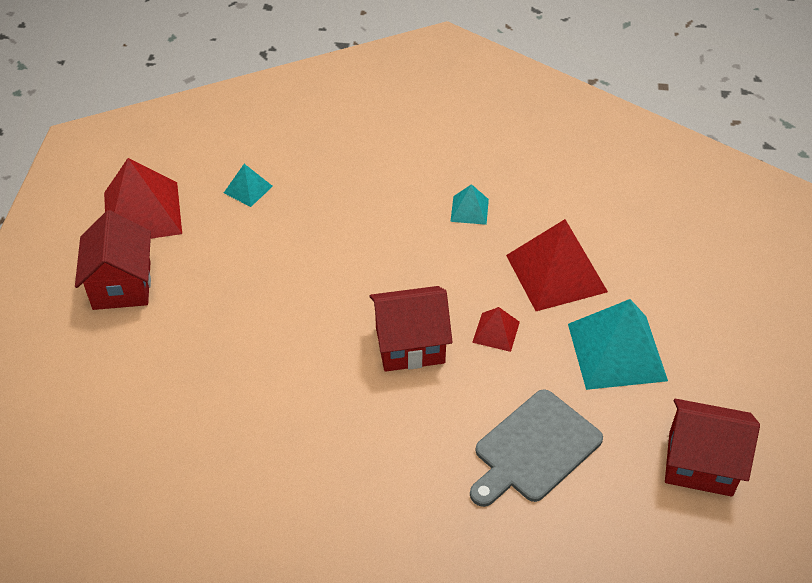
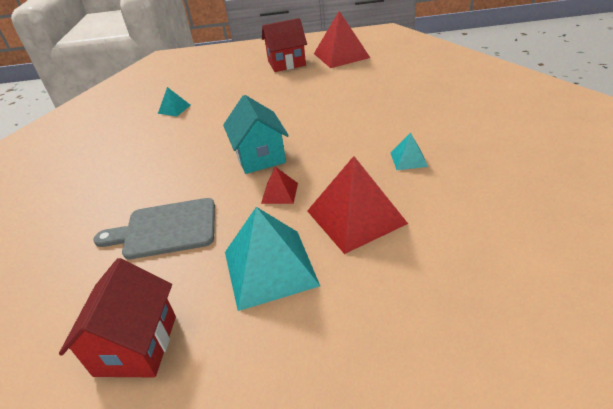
camera: 85 degrees right, 10 degrees down
turquoise pyramid [224,164,273,207] -> turquoise pyramid moved to [158,87,190,117]
red house [370,286,452,372] -> turquoise house [223,95,289,174]
grey cutting board [470,389,603,507] -> grey cutting board turned 45 degrees counterclockwise [94,198,215,259]

